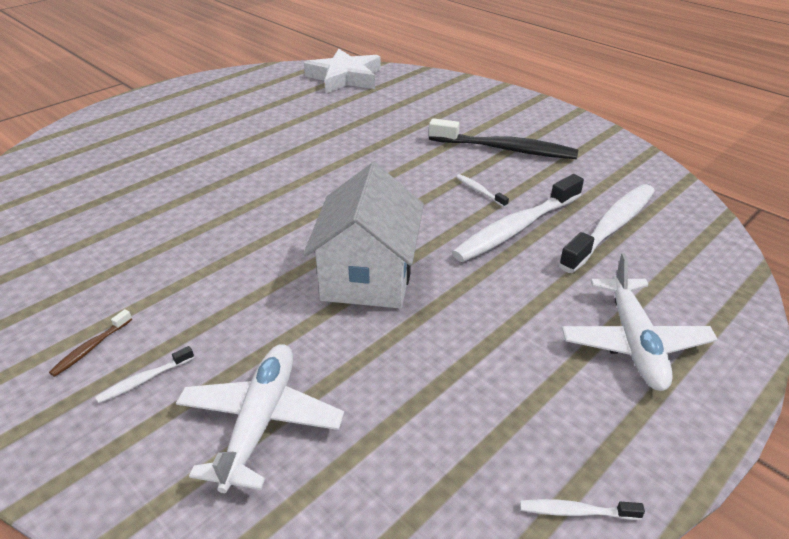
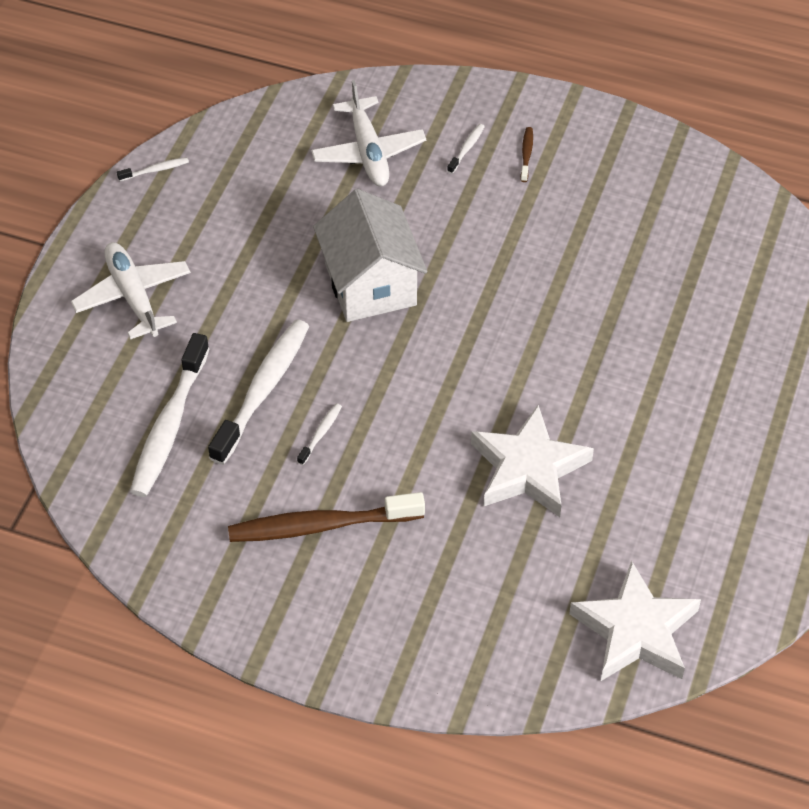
camera: 155 degrees right, 15 degrees up
black toothbrush [429,118,578,159] -> brown toothbrush [228,492,425,542]
white toothbrush [456,174,509,207] -> white toothbrush turned 90 degrees counterclockwise [297,403,342,465]
none -> white star [471,405,594,517]

